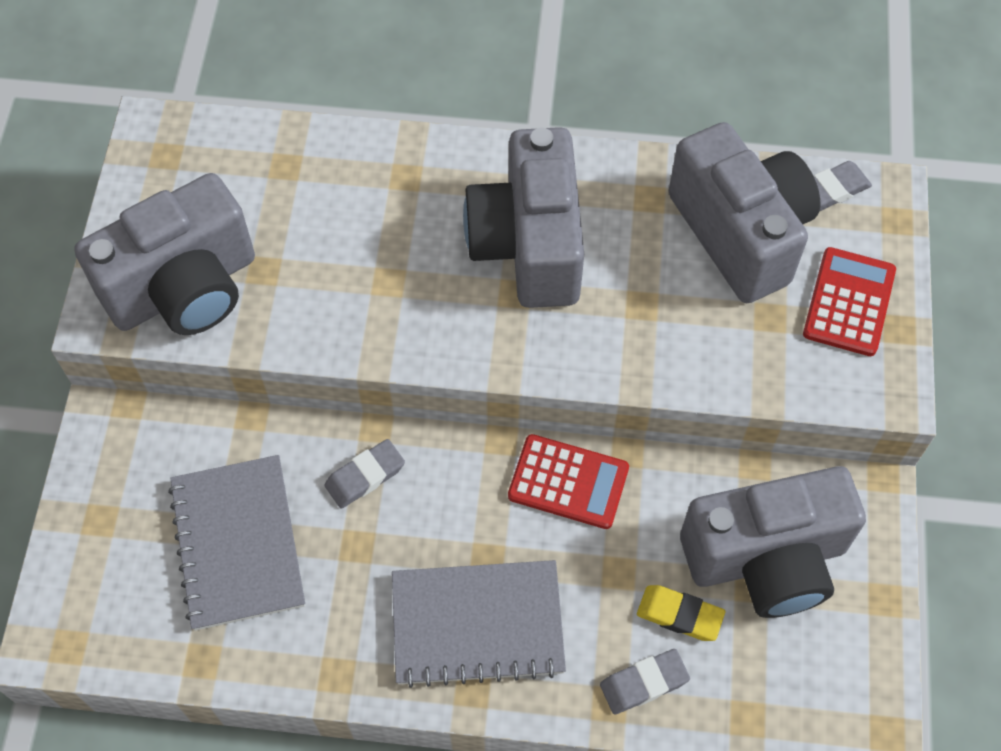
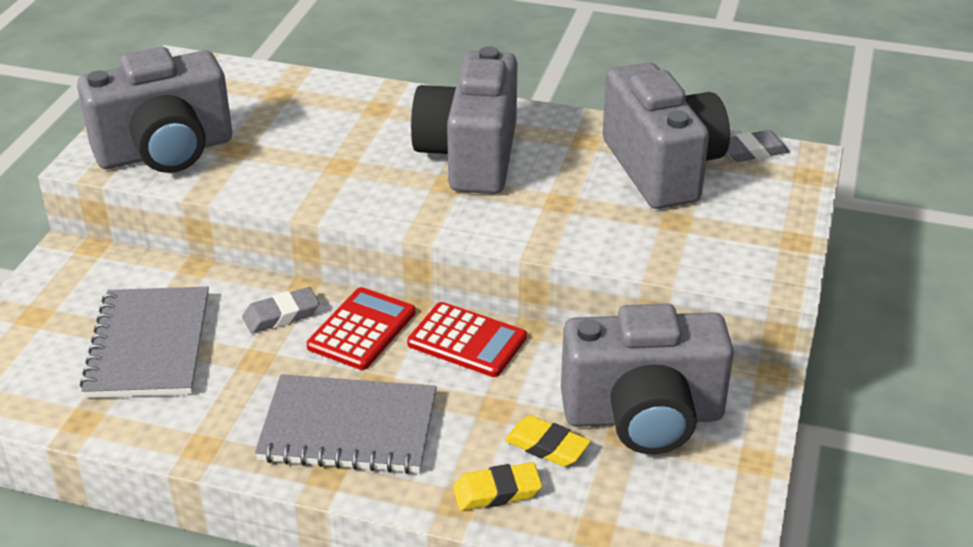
camera: 10 degrees right, 25 degrees down
grey eraser [600,649,690,714] -> yellow eraser [453,462,542,510]
red calculator [803,247,896,356] -> red calculator moved to [306,287,415,370]

